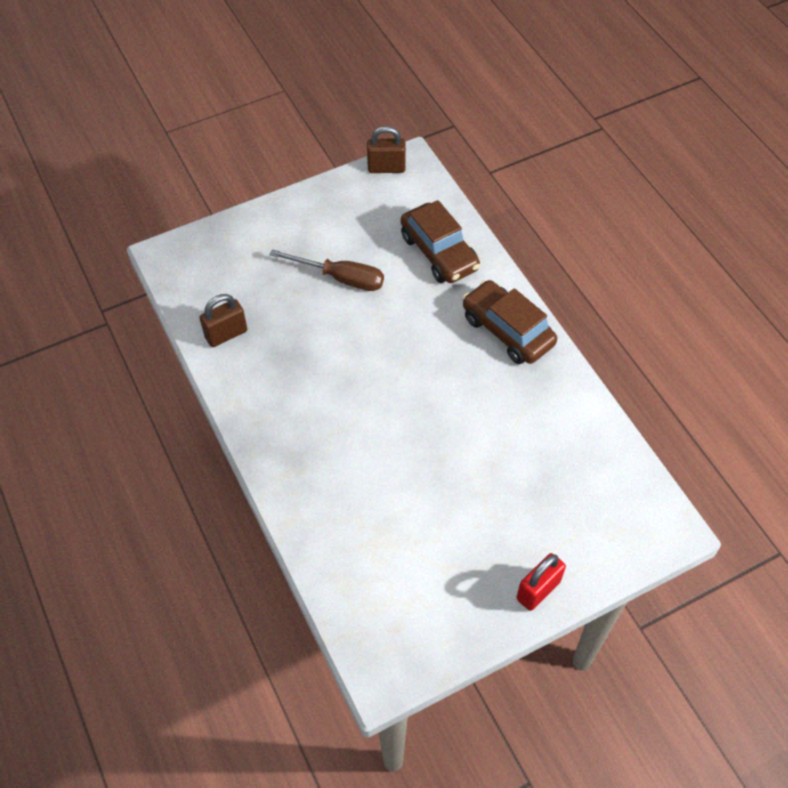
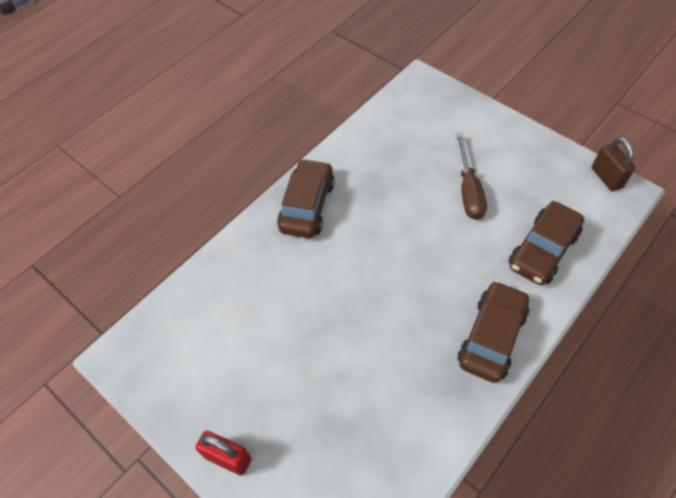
camera: 70 degrees right, 0 degrees up
brown padlock [199,294,247,347] -> none
none -> brown car [277,158,335,238]

